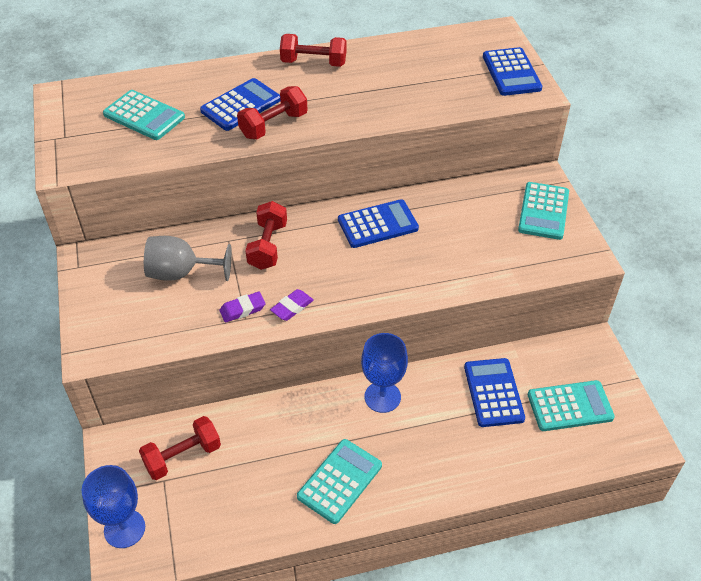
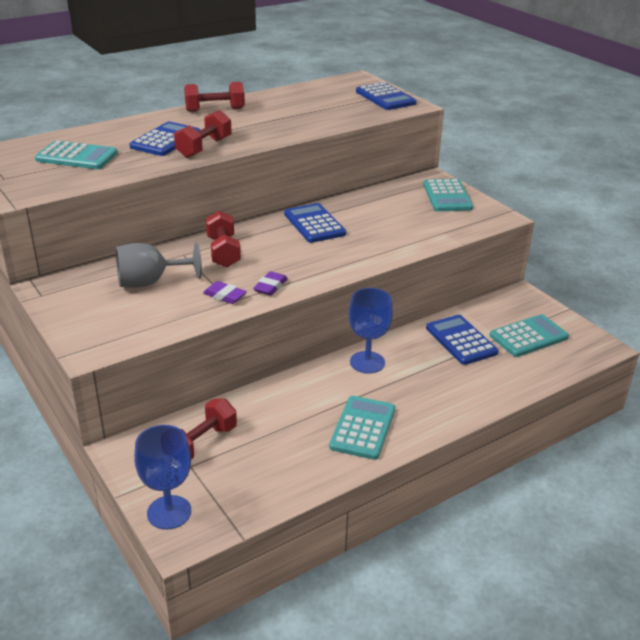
camera: 20 degrees left, 15 degrees down
purple eraser [220,292,266,323] -> purple eraser turned 75 degrees clockwise [203,281,247,304]
blue calculator [338,199,419,248] -> blue calculator turned 75 degrees counterclockwise [284,203,346,243]

